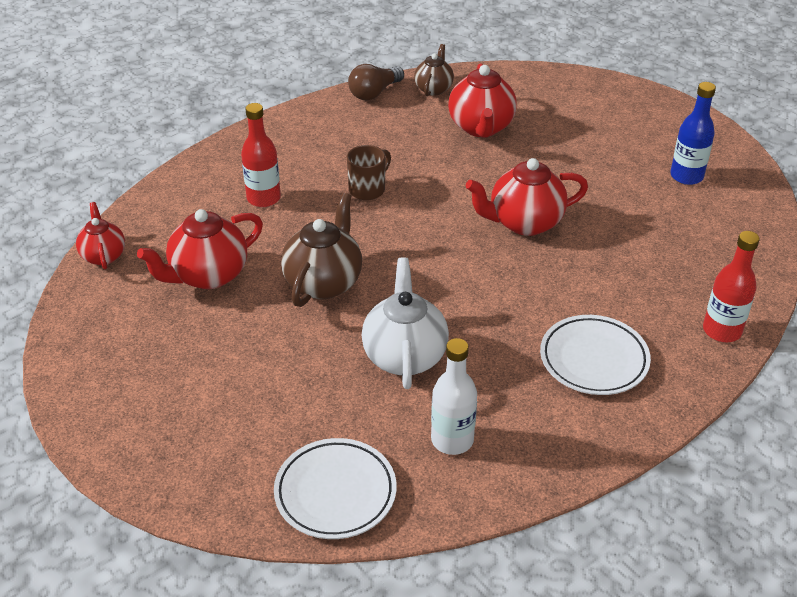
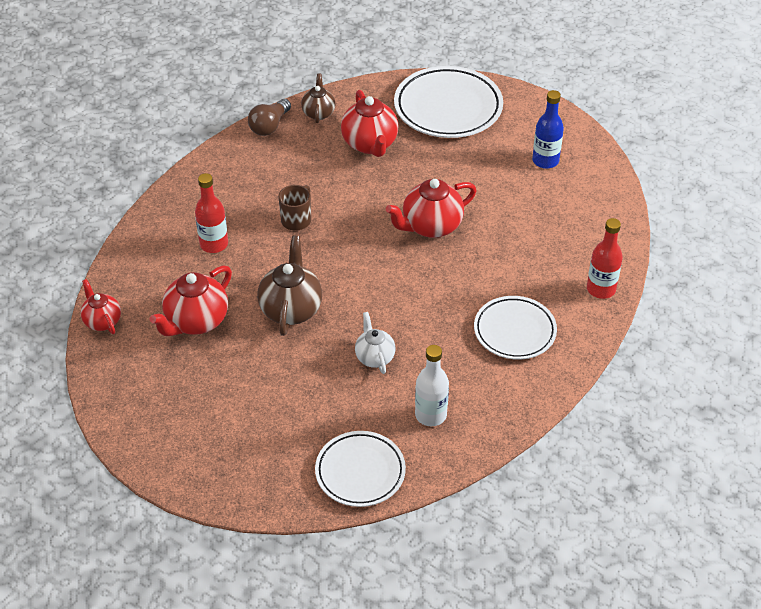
camera: 15 degrees left, 5 degrees up
white teapot [362,258,449,389] -> white teapot [355,312,396,374], size x0.61
none -> white plate [394,66,503,138]

